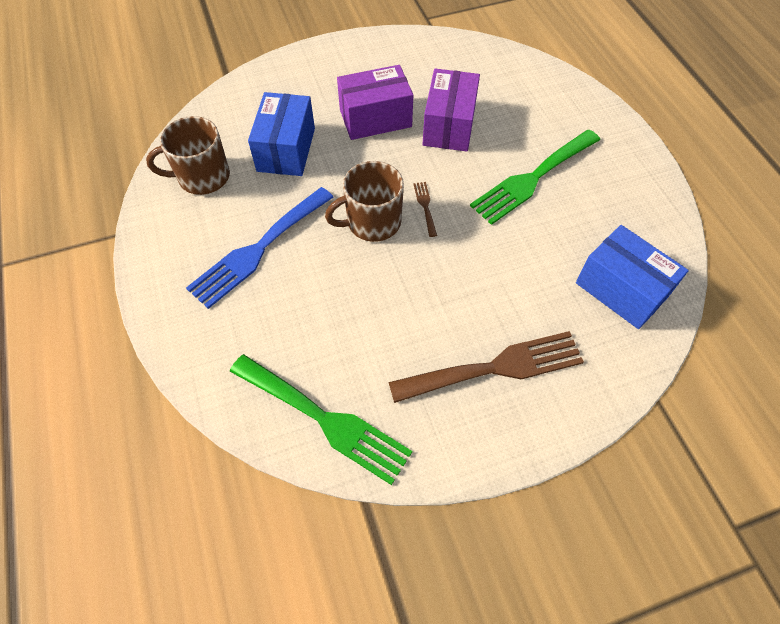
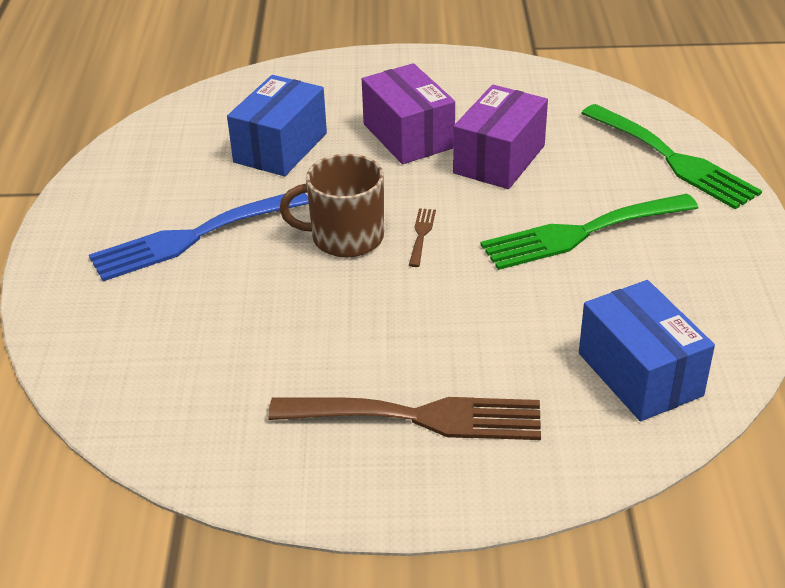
camera: 20 degrees right, 20 degrees down
brown mug [146,116,230,195] -> none
green fork [230,354,412,485] -> green fork moved to [582,104,762,209]
purple box [337,65,413,140] -> purple box turned 60 degrees clockwise [362,63,455,164]

